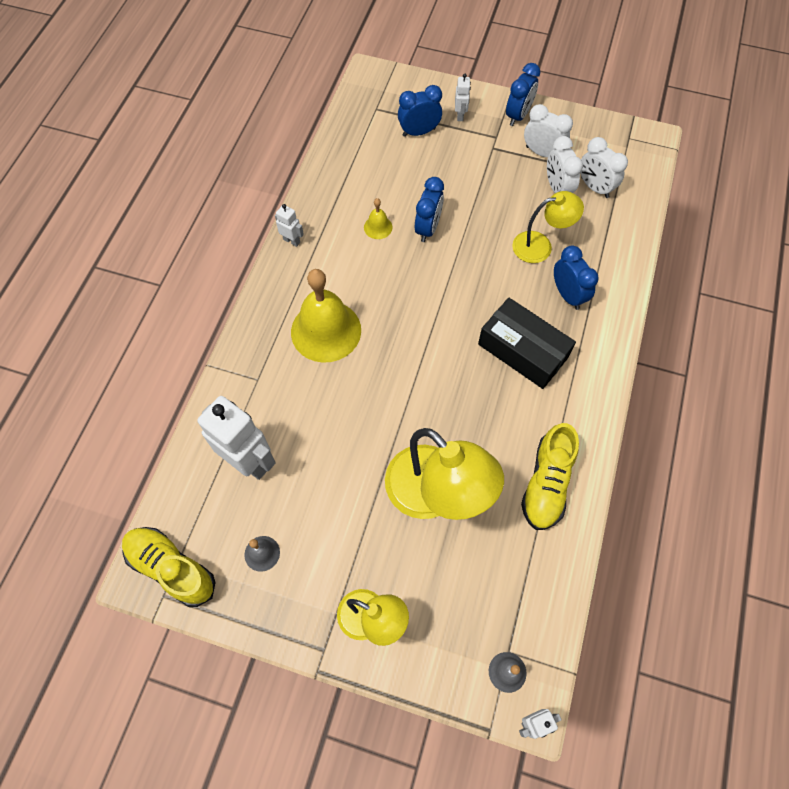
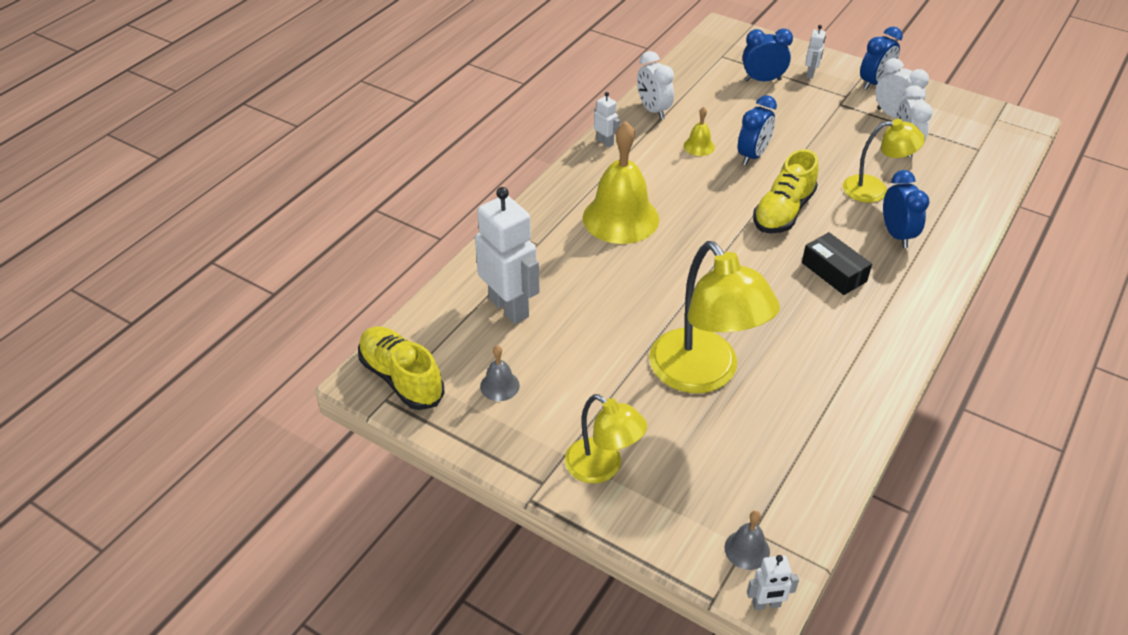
camera: 15 degrees right, 20 degrees down
black box [478,298,576,389] -> black box [802,232,872,295], size x0.65
yellow shoe [521,423,579,530] -> yellow shoe moved to [753,149,819,234]
white clock [580,137,628,198] -> white clock moved to [637,51,674,119]

